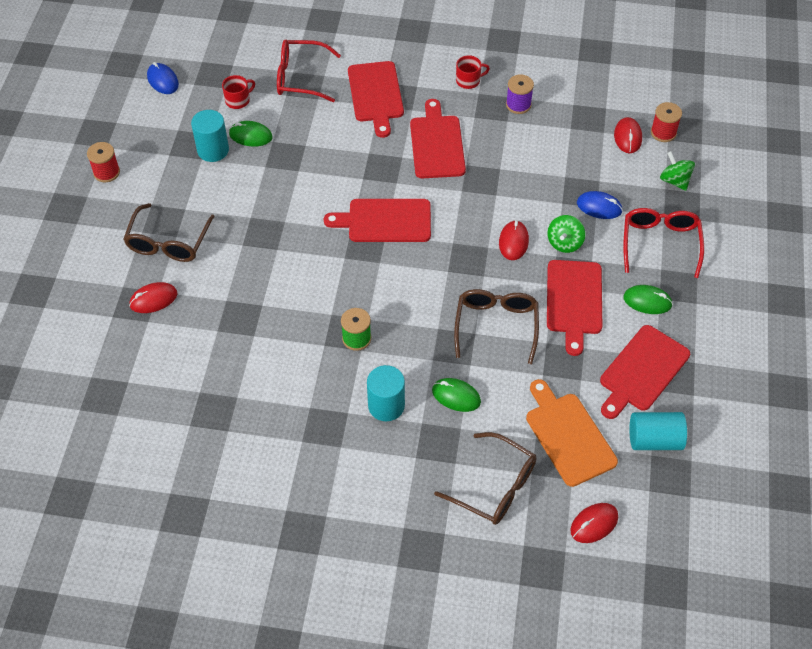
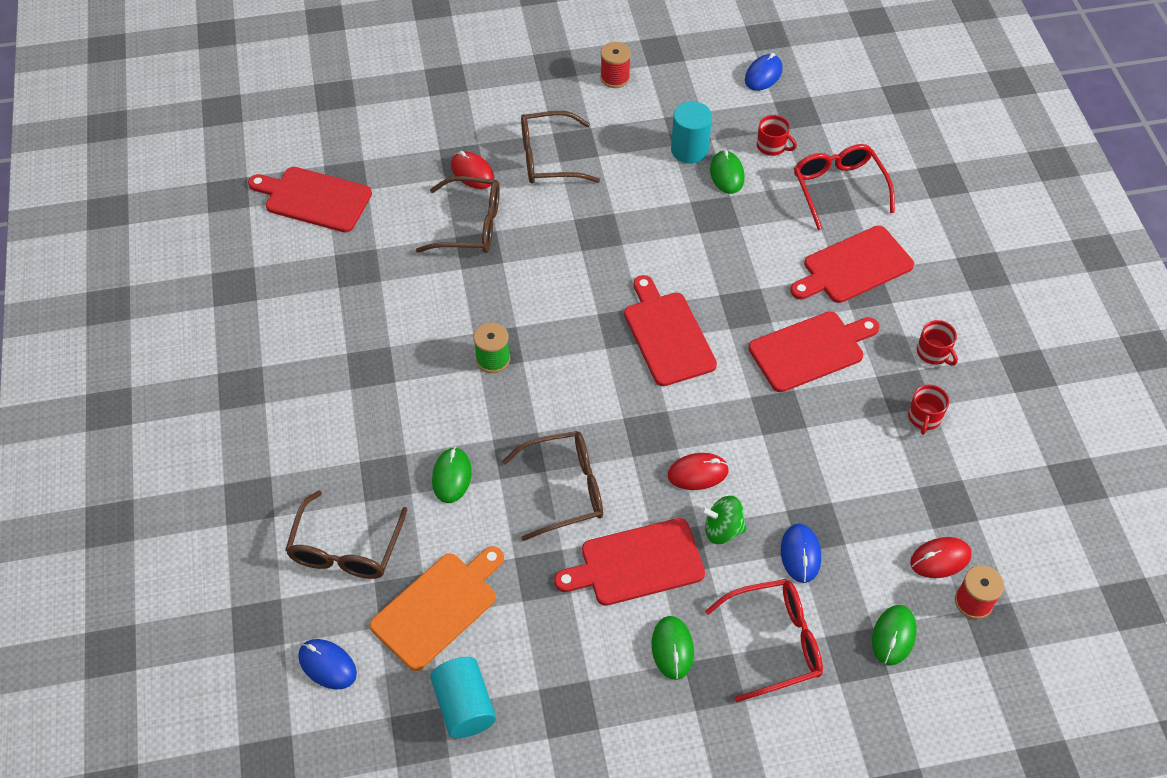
camera: 70 degrees right, 0 degrees up
turquoise cylinder [367,365,405,421] -> none
purple spool [506,74,534,114] -> red mug [908,385,949,435]
red mouse [570,503,618,543] -> blue mouse [298,639,357,689]
red cutting board [600,325,690,419] -> red cutting board moved to [248,167,372,233]
green spinning top [660,151,695,191] -> green mouse [872,605,917,665]
none -> brown glasses [416,176,500,253]

